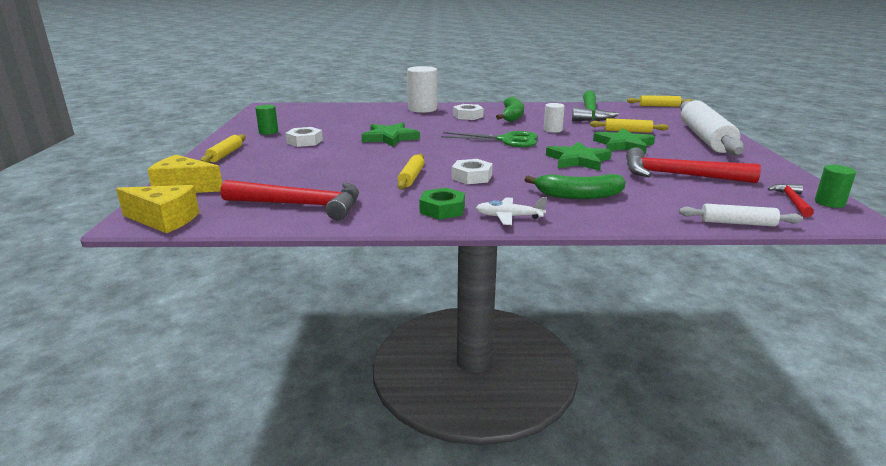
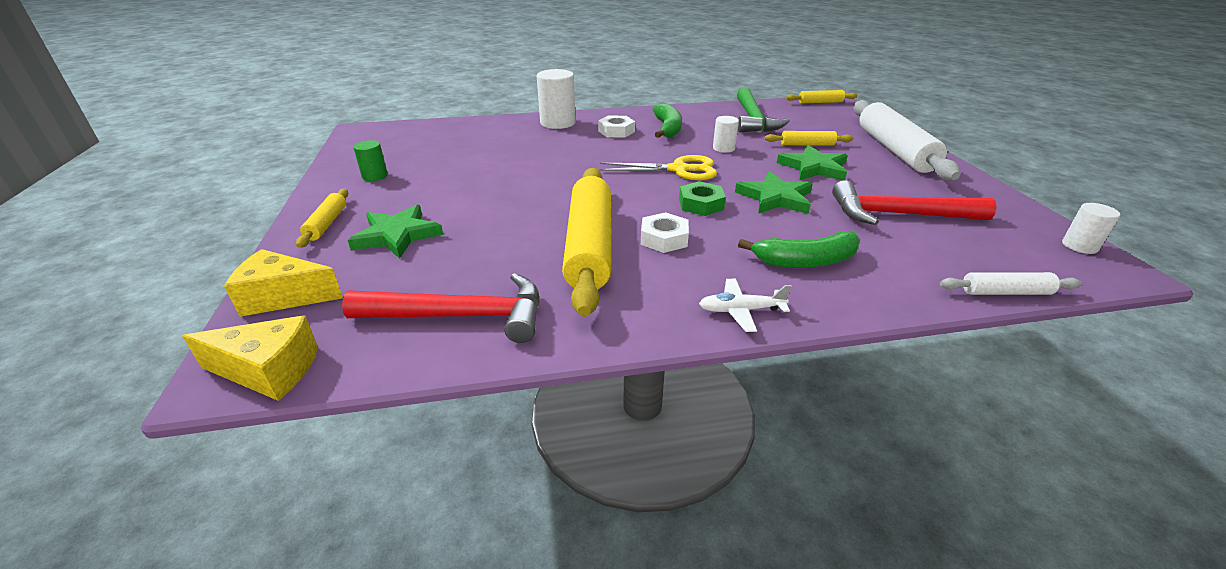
camera: 10 degrees left, 10 degrees up
white nut [286,127,323,147] -> none
green star [361,123,420,147] -> green star moved to [348,205,443,259]
yellow rolling pin [397,154,424,190] -> yellow rolling pin [562,168,611,317], size x2.17
green nut [419,188,465,219] -> green nut moved to [679,181,726,216]
green scissors [441,131,538,147] -> yellow scissors [599,155,717,180]
red hammer [768,183,814,217] -> none
green cylinder [815,165,856,208] -> white cylinder [1062,203,1120,254]

